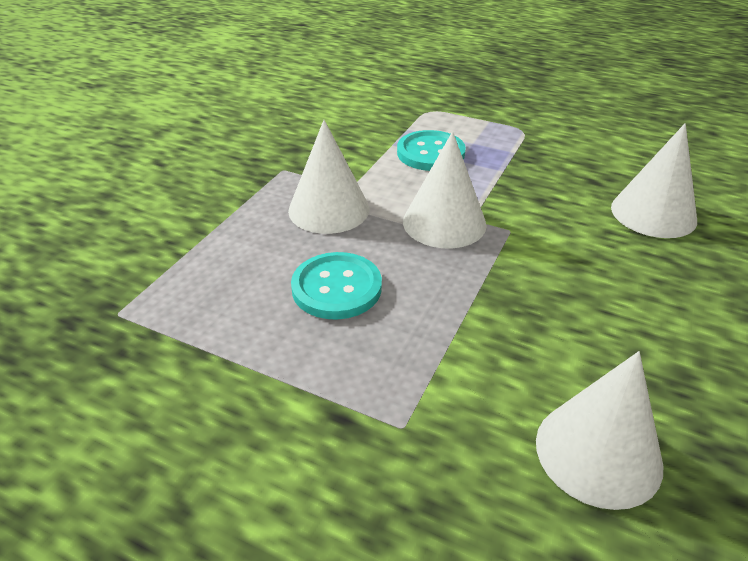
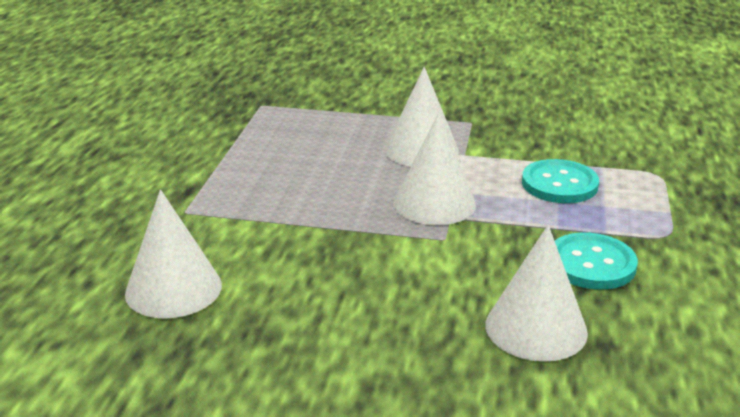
camera: 75 degrees right, 10 degrees down
turquoise button [291,252,382,319] -> turquoise button moved to [555,232,638,290]

